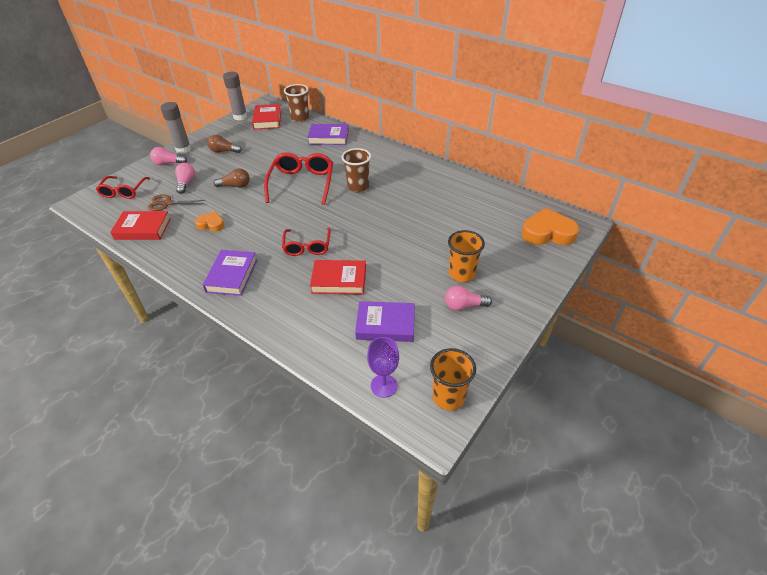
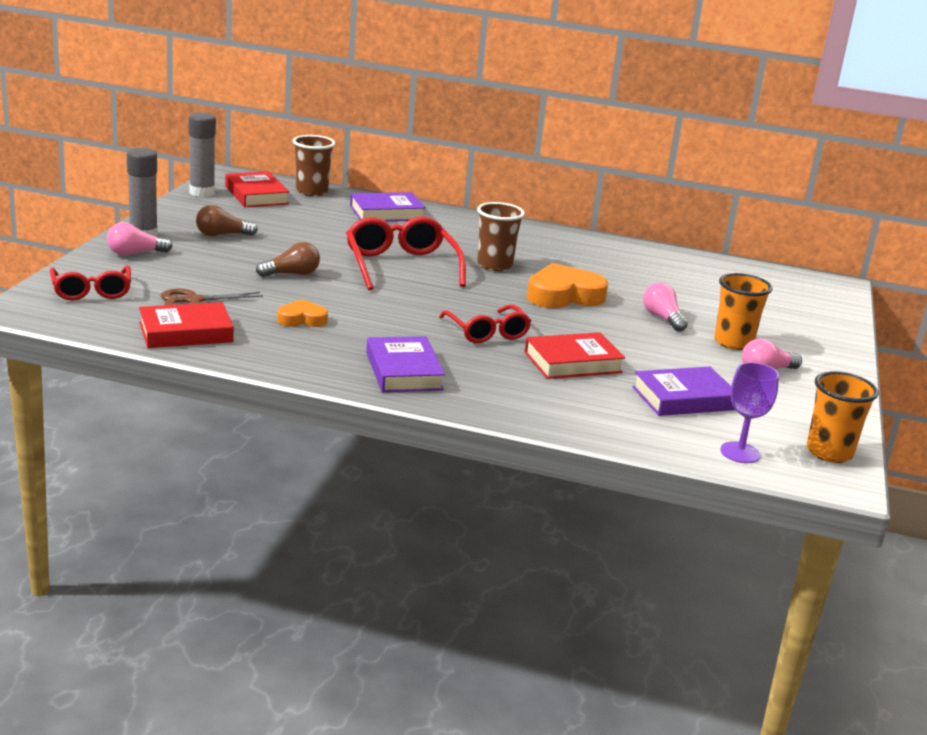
camera: 25 degrees left, 20 degrees down
pink light bulb [175,163,195,194] -> pink light bulb moved to [643,282,688,332]
orange heart [521,208,579,245] -> orange heart moved to [527,263,608,308]

